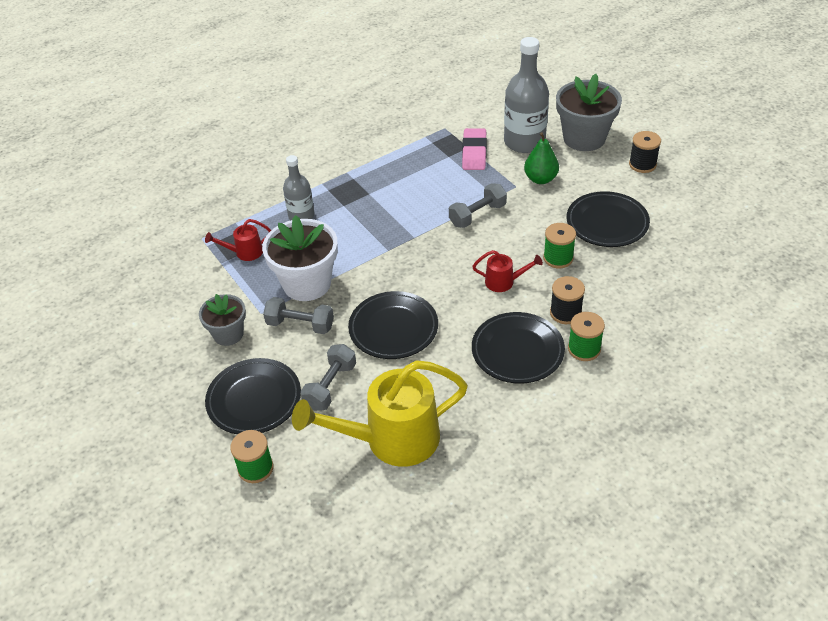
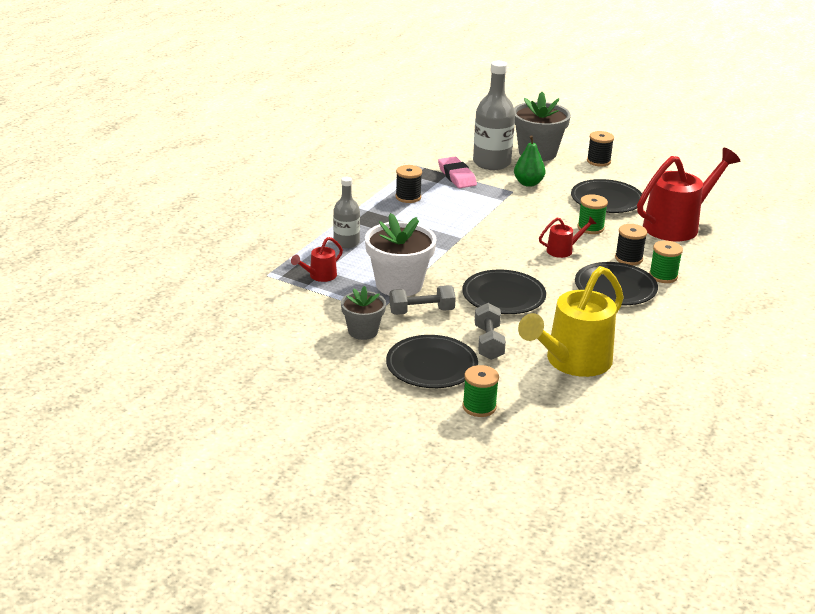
camera: 30 degrees left, 15 degrees down
grey dumbbell [449,183,507,228] -> none
none -> black spool [396,165,422,203]
none -> red watering can [637,147,740,241]

